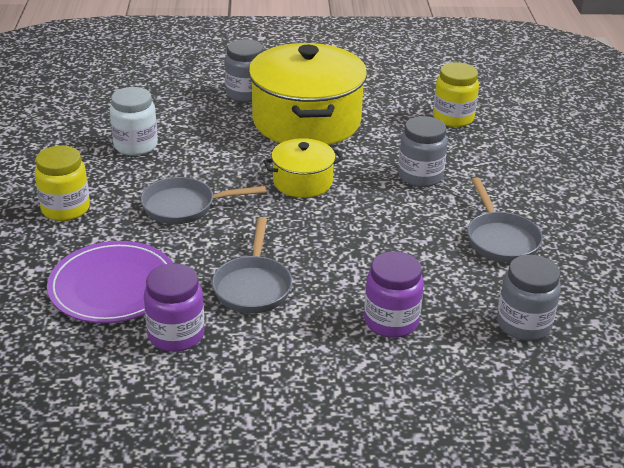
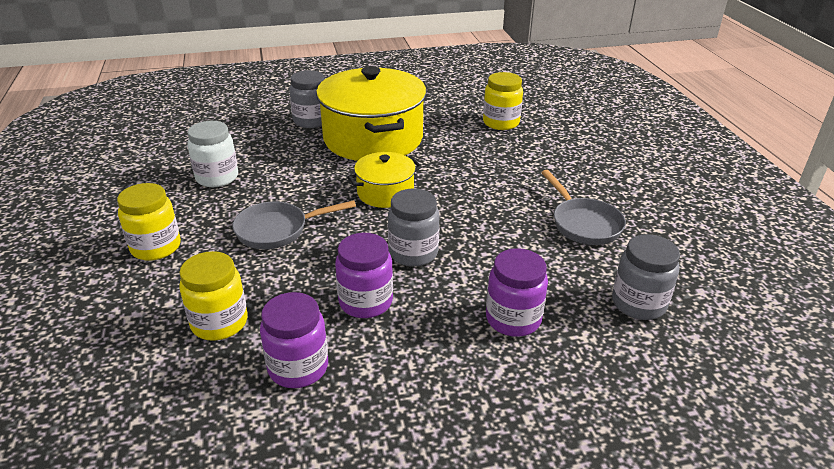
camera: 10 degrees left, 0 degrees up
purple plate [47,241,173,323] -> yellow jar [179,251,248,341]
grey pan [212,217,292,313] -> purple jar [335,233,393,318]
grey jar [398,116,448,187] -> grey jar moved to [388,189,440,267]

